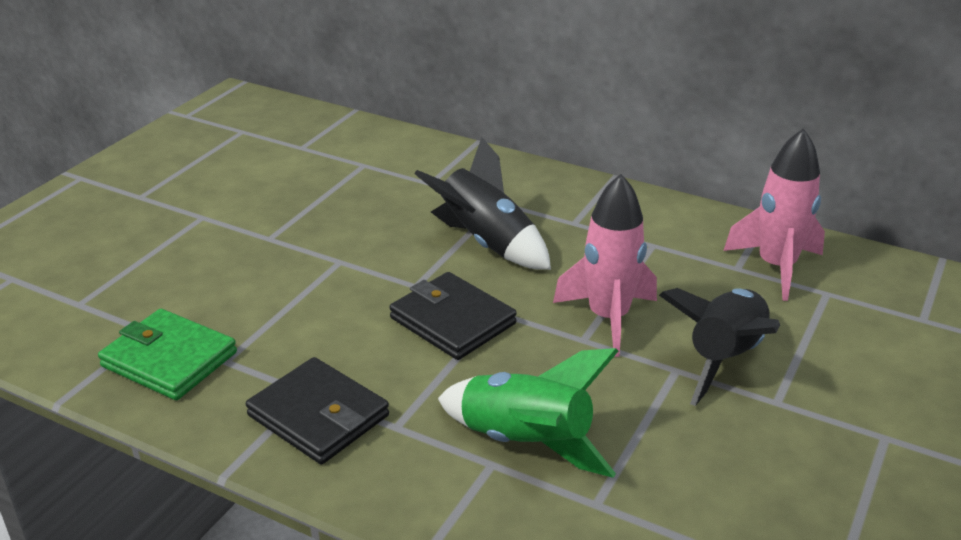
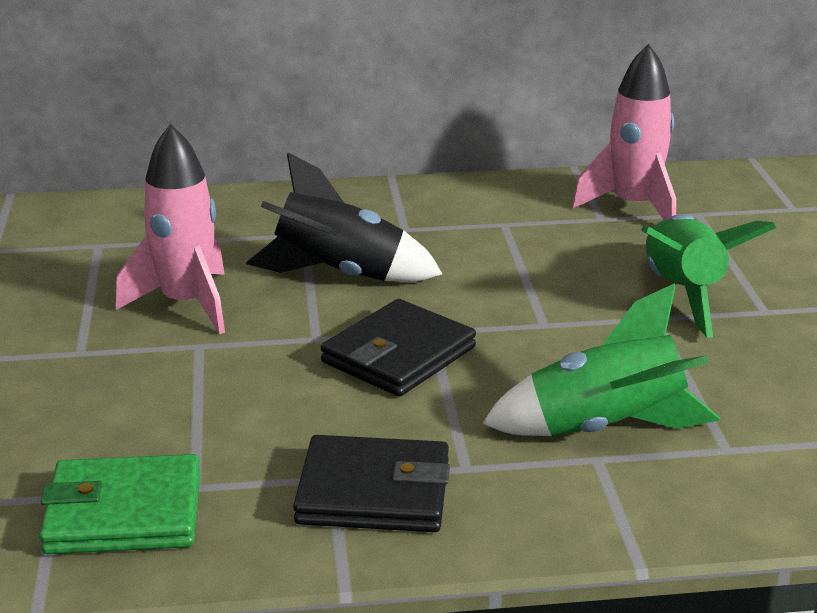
camera: 35 degrees left, 5 degrees down
black wallet [389,272,517,360] -> black wallet turned 60 degrees counterclockwise [321,299,476,397]
pink rocket [553,174,657,357] -> pink rocket moved to [116,124,225,334]
black rocket [659,288,780,406] -> green rocket [641,215,776,338]

